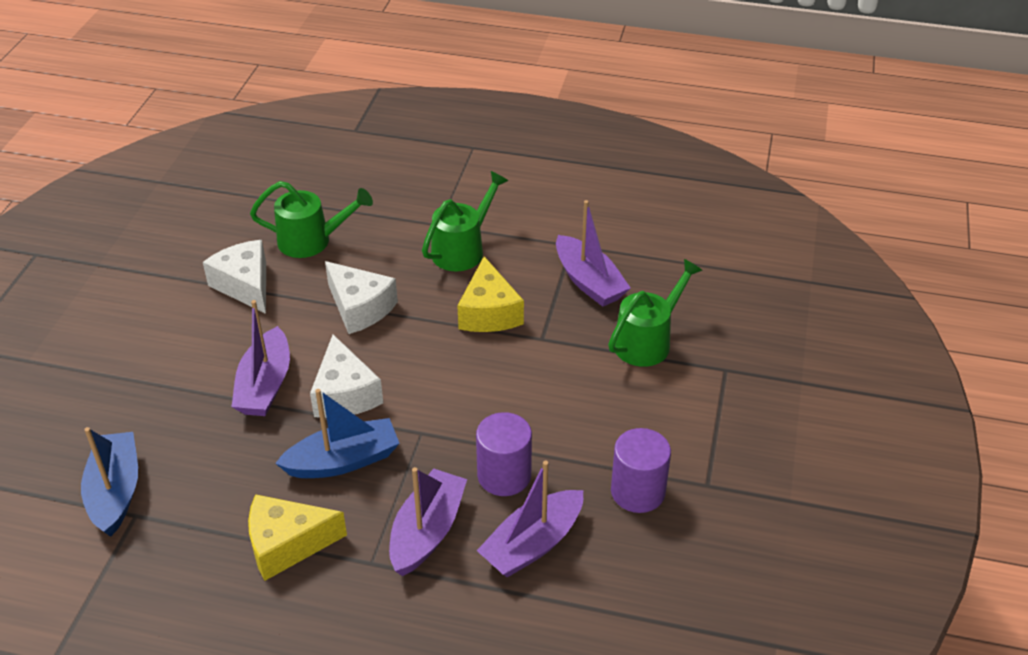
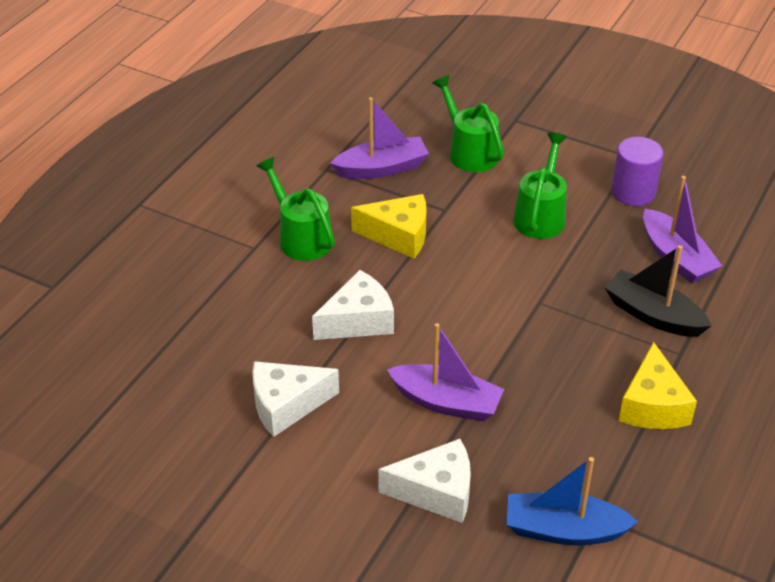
camera: 75 degrees left, 0 degrees up
green watering can [250,181,373,258] -> green watering can moved to [513,132,567,239]
blue boat [275,389,400,478] -> none
white cheese [310,335,383,418] -> white cheese moved to [378,439,471,523]
purple boat [389,467,467,576] -> black boat [604,245,712,337]
purple cylinder [476,412,532,496] -> none

